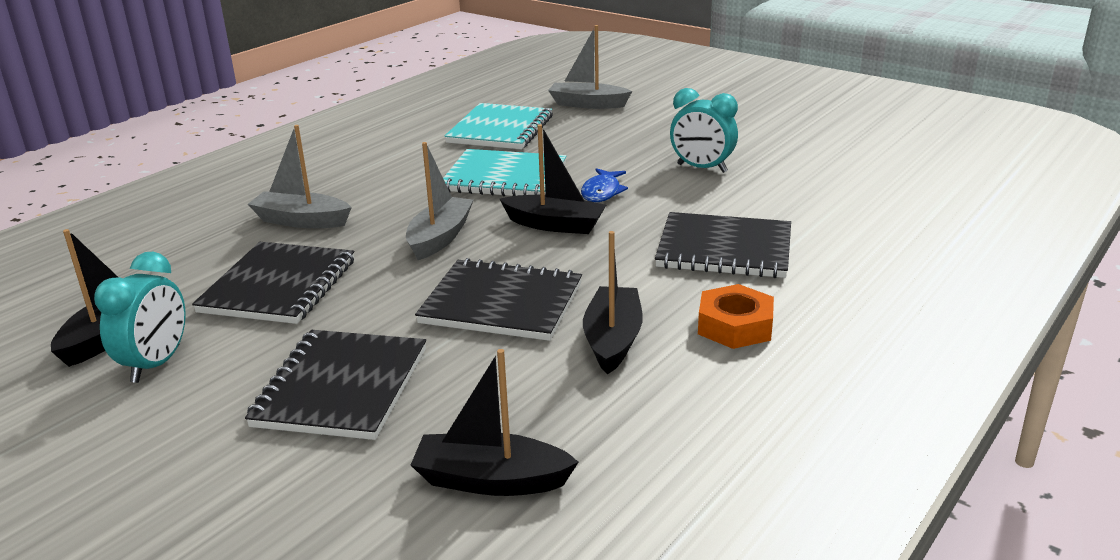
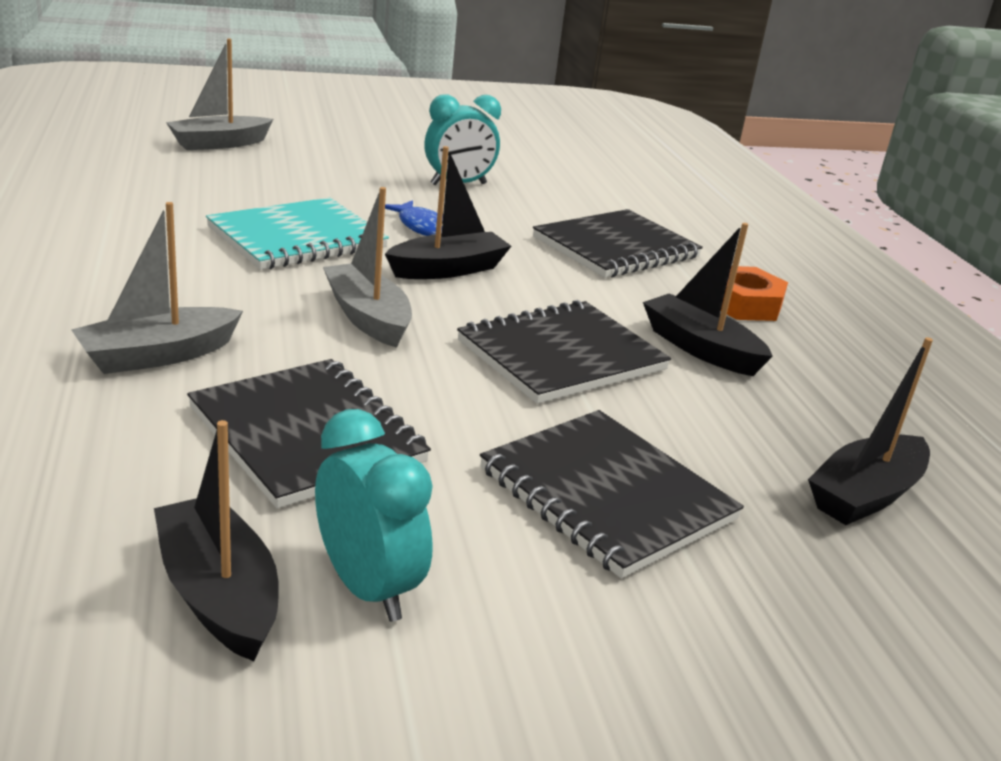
camera: 55 degrees left, 0 degrees up
turquoise notebook [444,103,553,149] -> none

